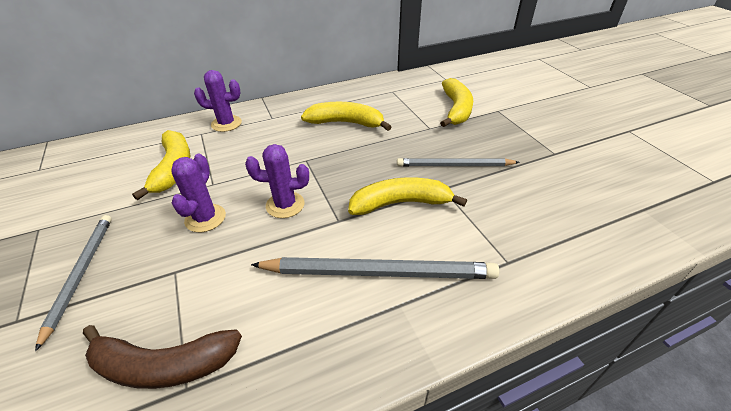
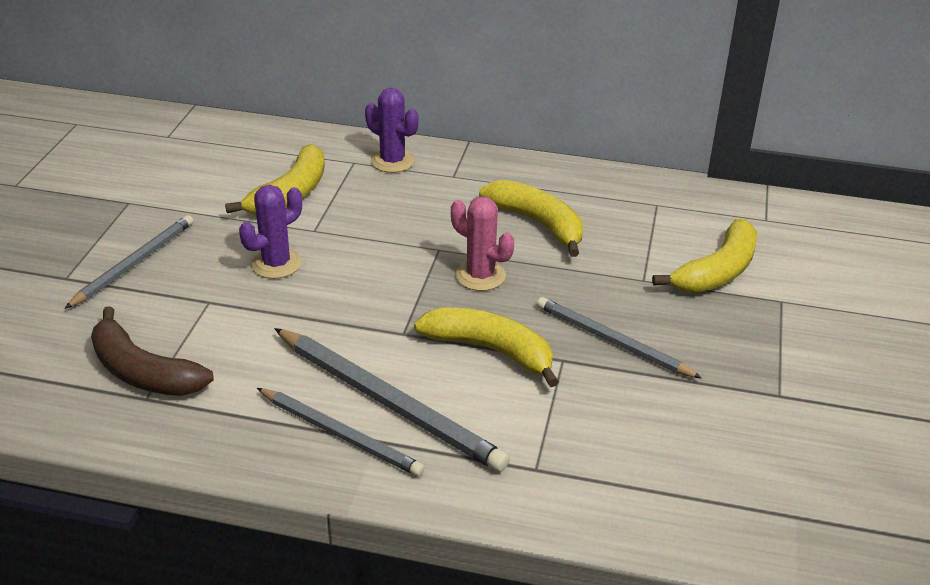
camera: 35 degrees right, 5 degrees down
purple cactus [245,144,309,218] -> none
none -> grey pencil [257,388,425,476]
none -> pink cactus [451,196,514,291]

